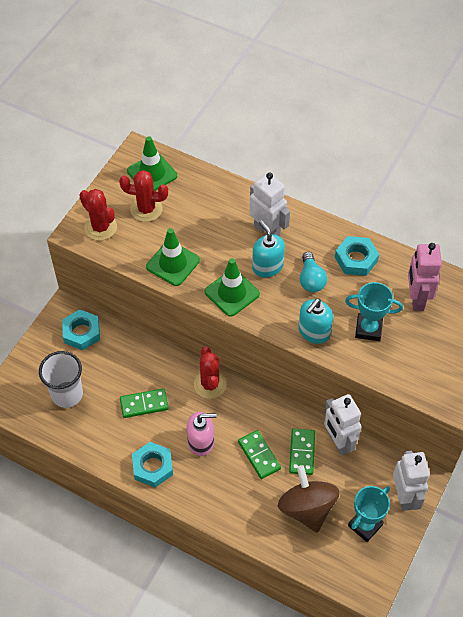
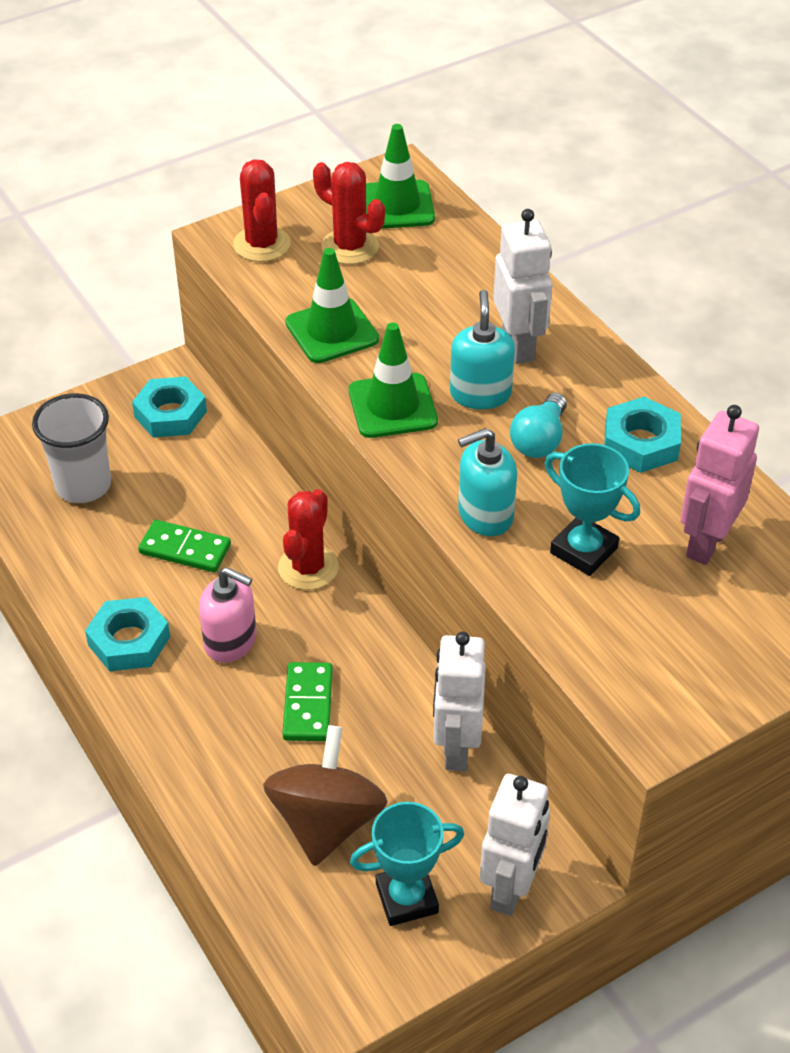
camera: 30 degrees right, 10 degrees down
green domino [289,429,315,475] -> none

